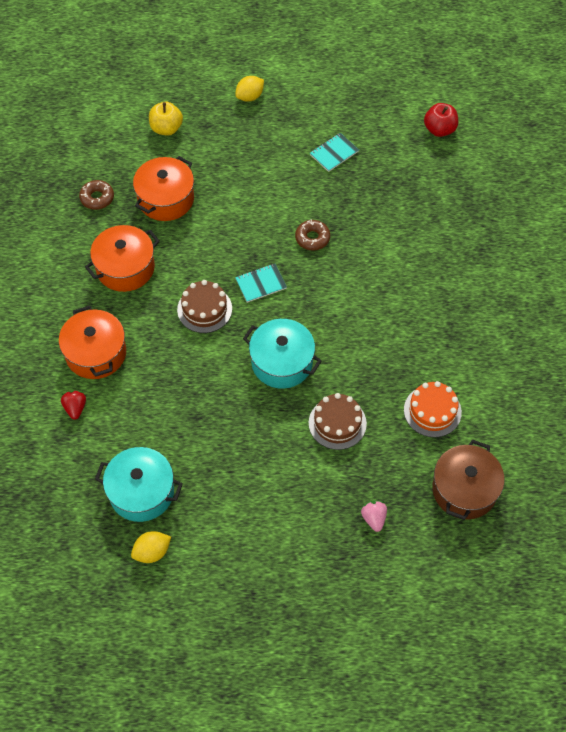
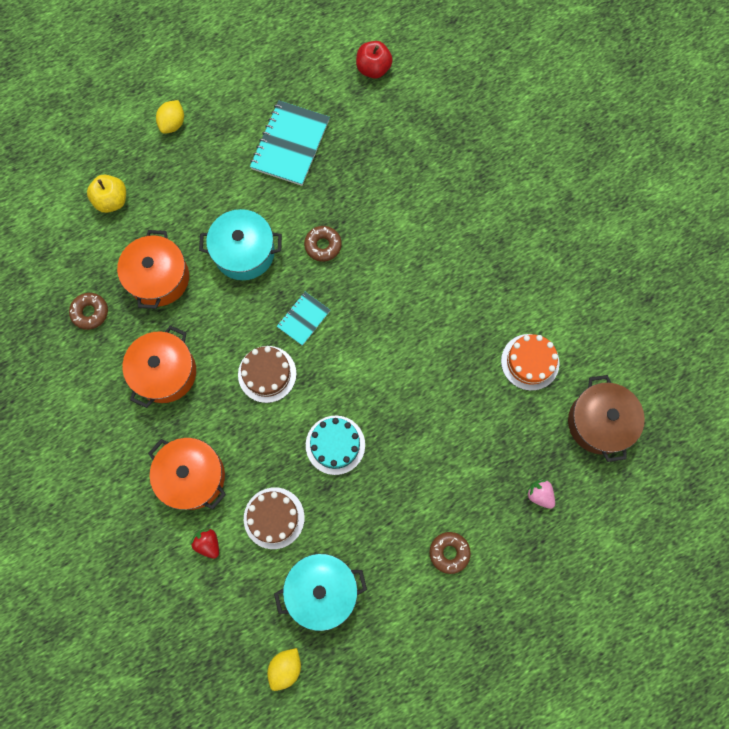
camera: 30 degrees left, 15 degrees up
yellow lemon [131,531,171,563] -> yellow lemon moved to [267,648,301,691]
turquoise pot [243,319,322,389] -> turquoise pot moved to [199,209,282,280]
brown cake [309,393,367,450] -> brown cake moved to [244,487,305,549]
turquoise notebook [310,133,359,172] -> turquoise notebook [250,100,330,186], size x1.80
none -> turquoise cake [306,416,365,475]
none -> brown donut [429,532,471,574]

